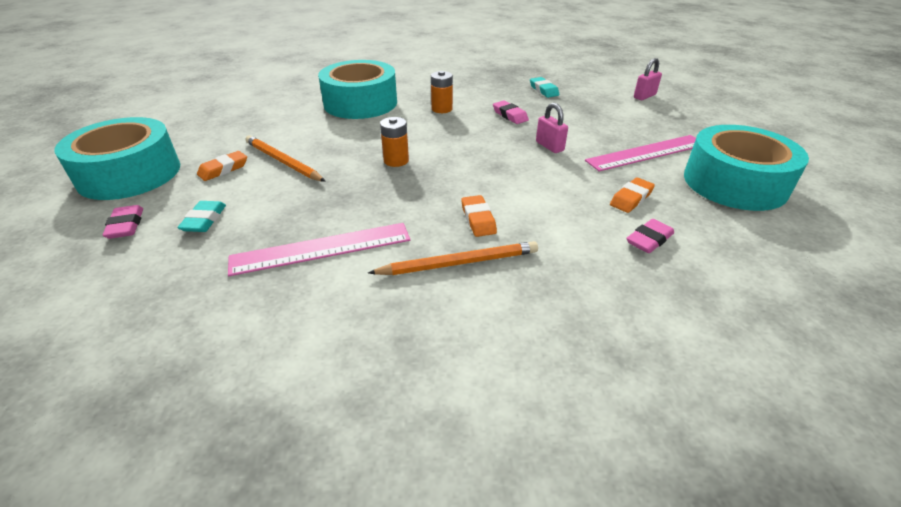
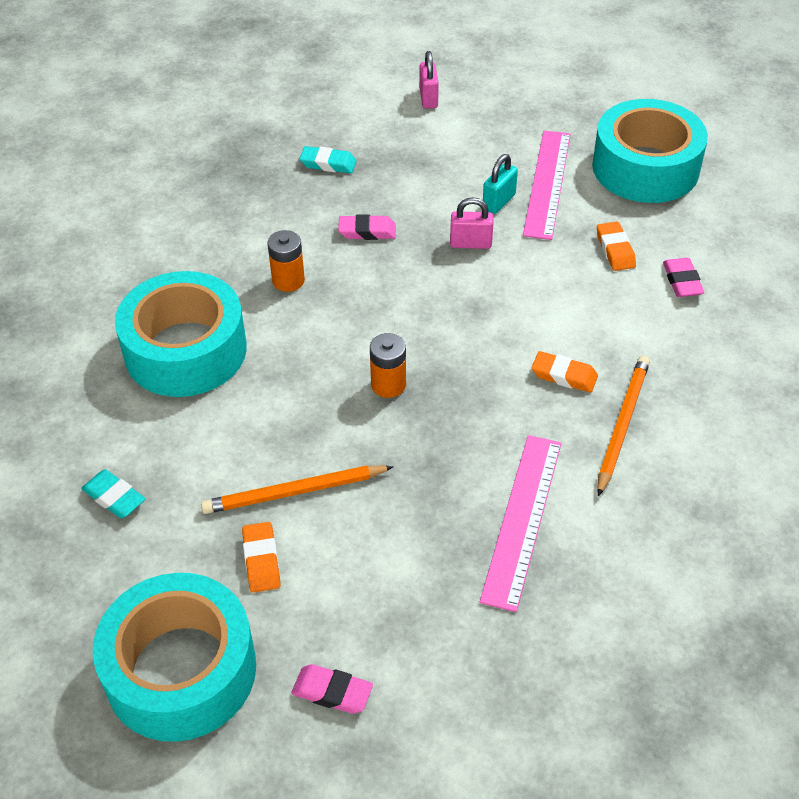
camera: 55 degrees left, 10 degrees up
turquoise eraser [177,201,226,232] -> turquoise eraser moved to [81,469,145,518]
none -> turquoise padlock [483,154,518,214]

